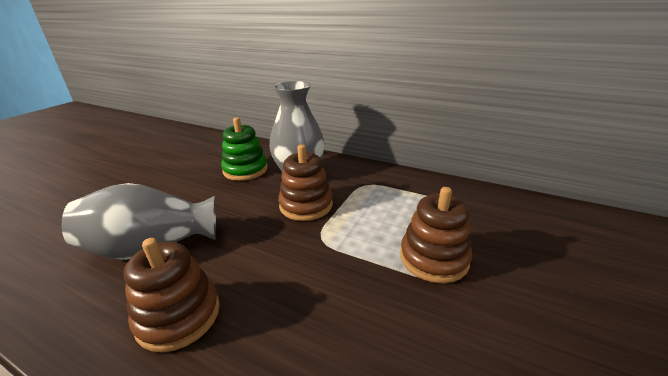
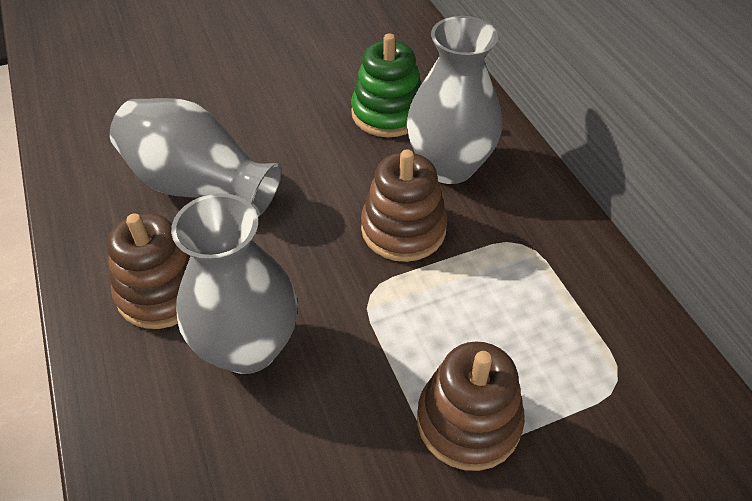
camera: 40 degrees right, 20 degrees up
none -> grey vase [171,193,298,374]

